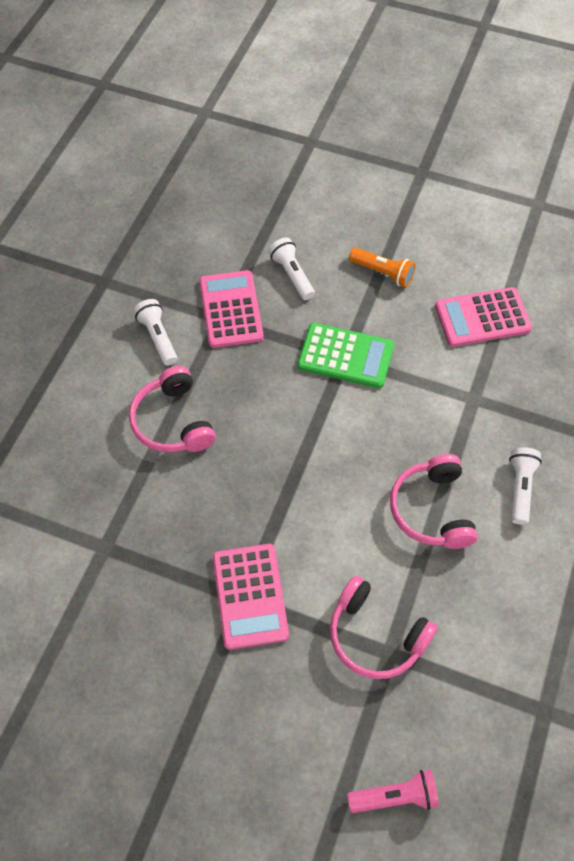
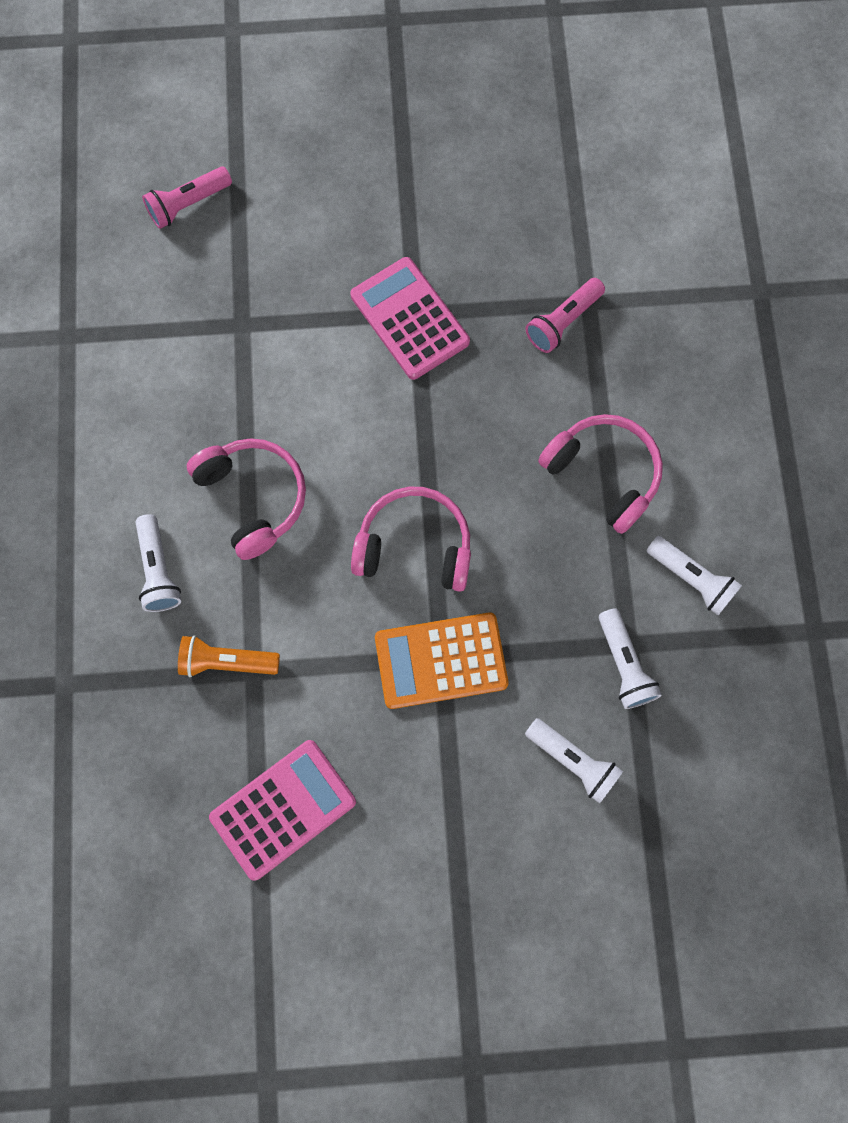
camera: 155 degrees right, 15 degrees up
pink calculator [199,270,264,348] -> white flashlight [599,608,662,709]
green calculator [297,323,394,388] -> orange calculator [375,612,509,709]
pink headphones [330,576,437,679] -> pink headphones moved to [351,487,471,592]
orange flashlight [349,248,416,287] -> orange flashlight moved to [178,635,280,677]
none -> pink flashlight [525,278,605,353]

